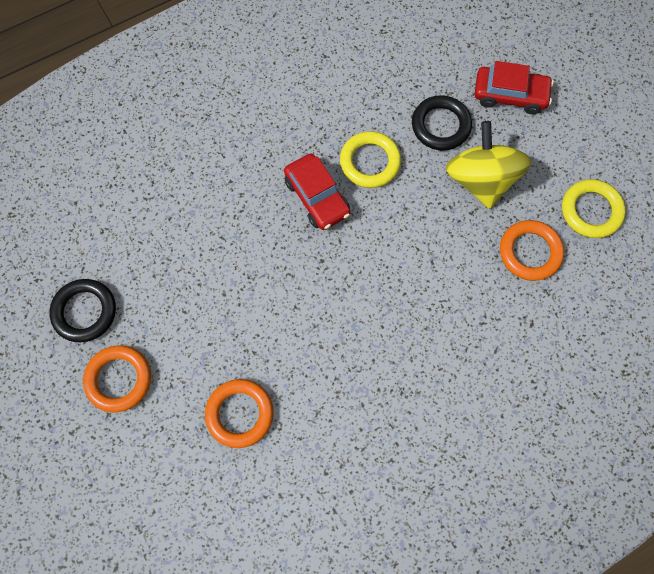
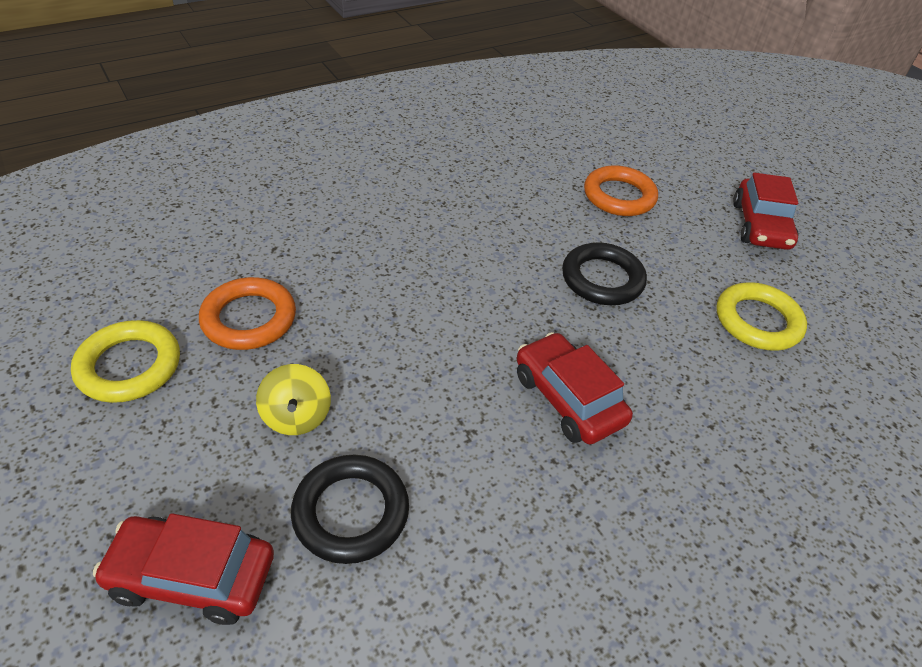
camera: 175 degrees right, 25 degrees down
black ring [49,279,116,342] -> black ring moved to [562,242,647,305]
orange ring [83,345,151,412] -> red car [733,173,798,250]
yellow ring [340,131,401,188] -> yellow ring moved to [716,282,807,351]
yellow spinning top [446,121,531,209] -> yellow spinning top [256,364,331,435], size x0.52

